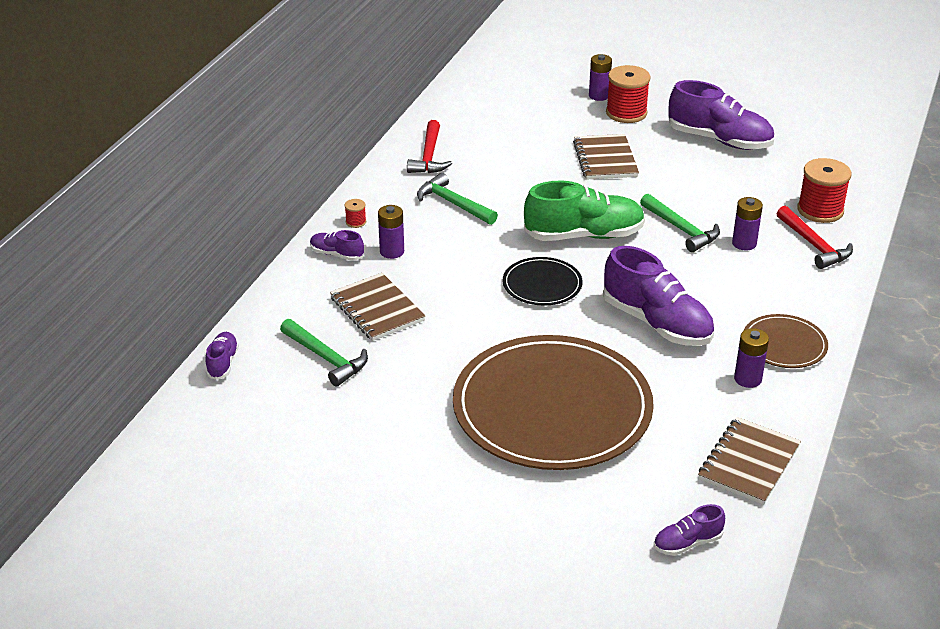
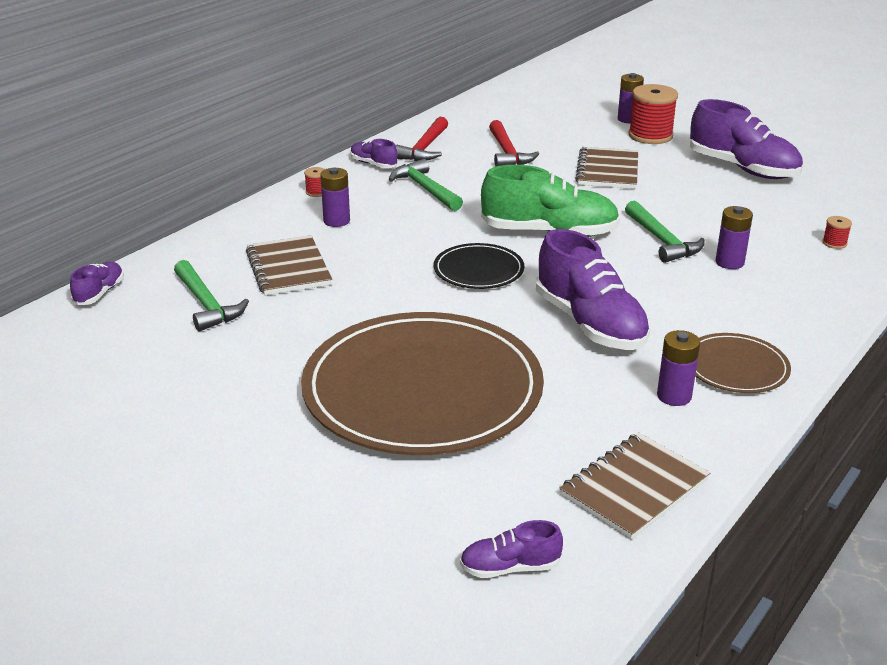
camera: 15 degrees right, 5 degrees down
purple shoe [310,230,364,261] -> purple shoe moved to [350,139,398,168]
red hammer [777,206,853,269] -> red hammer moved to [489,120,539,167]
red spool [797,158,851,223] -> red spool [822,216,852,249], size x0.45

